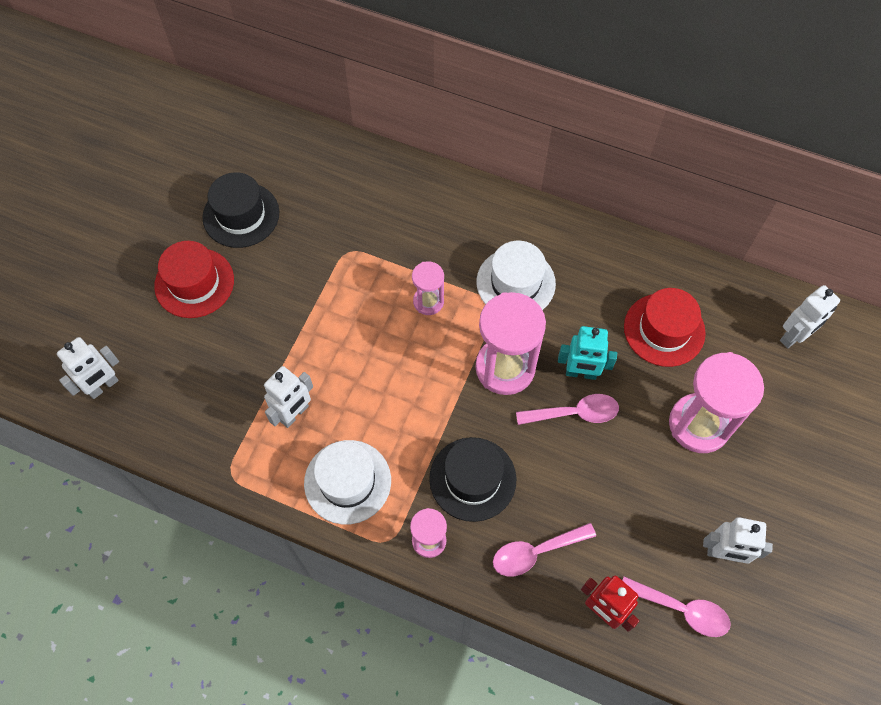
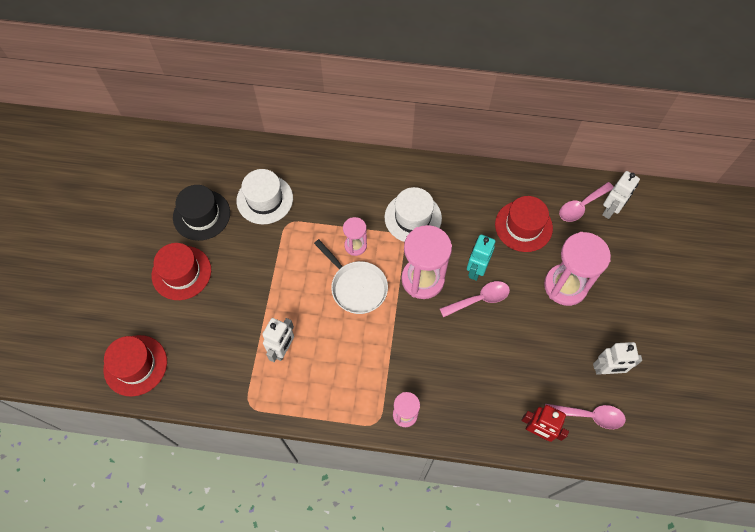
camera: 15 degrees left, 0 degrees up
white robot [57,337,119,399] -> red hat [104,335,167,396]
white hat [304,440,391,525] -> white hat moved to [237,169,293,224]
black hat [429,437,516,522] -> none
pink spoon [493,523,596,576] -> pink spoon moved to [559,182,614,222]
turquoise robot [558,326,617,380] -> turquoise robot turned 120 degrees clockwise [467,234,495,281]
none -> white pan [314,239,388,314]

